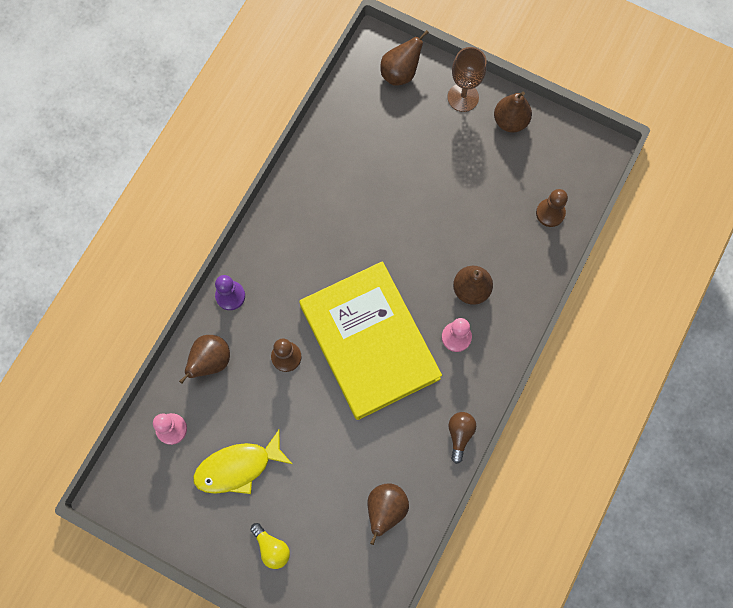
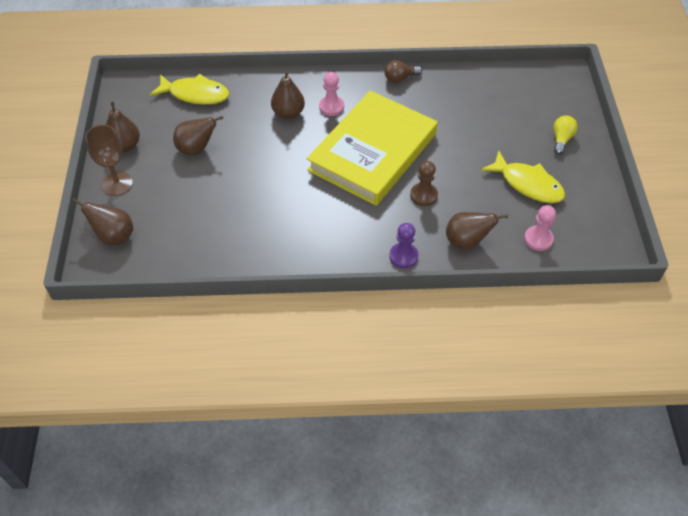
camera: 120 degrees left, 20 degrees down
brown pear [367,483,409,545] -> brown pear moved to [173,116,223,155]
brown pawn [536,189,568,227] -> yellow fish [150,74,229,105]

